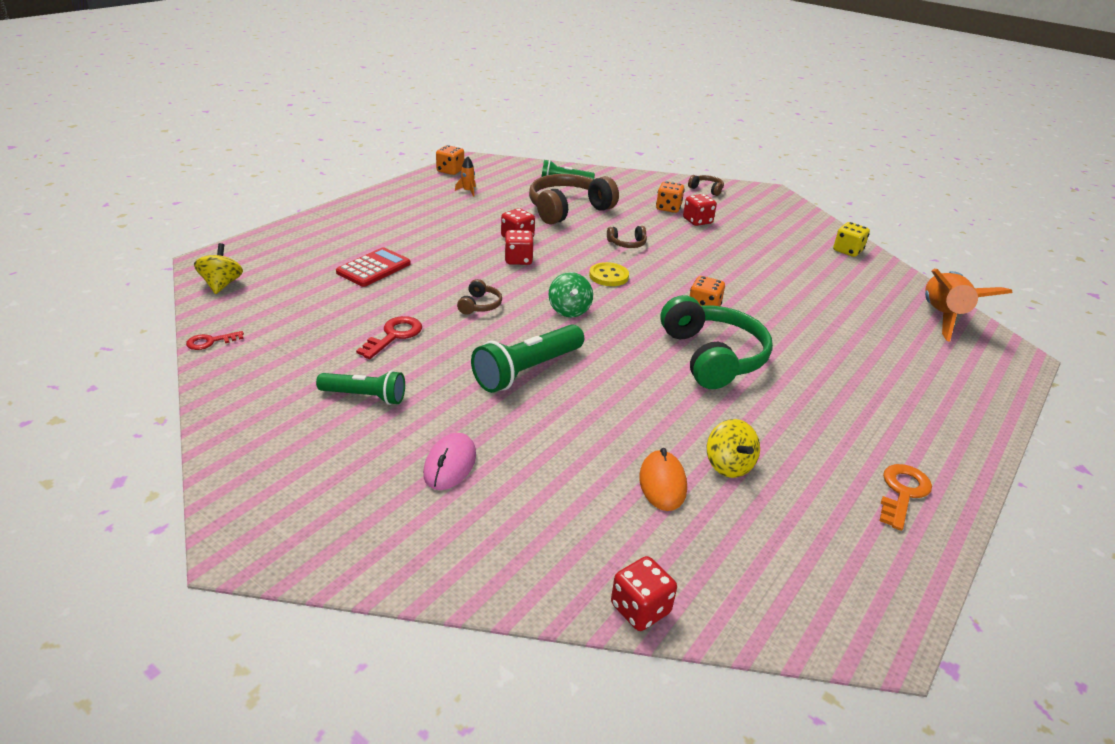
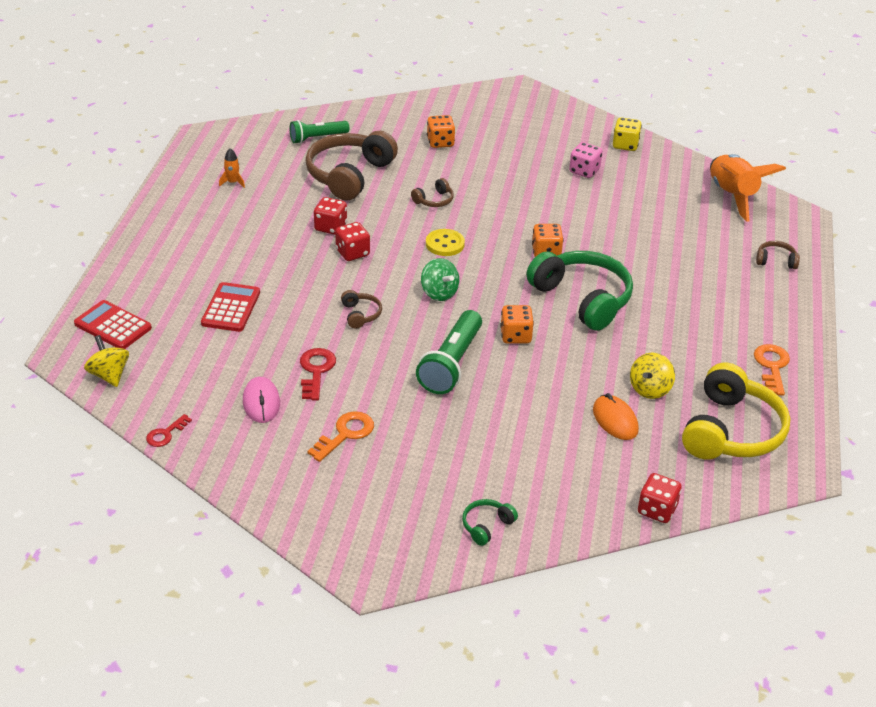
camera: 25 degrees left, 5 degrees up
green flashlight [316,370,405,405] -> orange key [307,411,374,462]
pink mouse [423,433,476,490] -> pink mouse moved to [243,377,280,423]
orange dice [436,145,464,175] -> orange dice moved to [500,305,534,344]
red dice [683,194,717,226] -> none
brown headphones [688,175,724,196] -> brown headphones moved to [756,241,800,269]
yellow spinning top [707,419,760,478] -> yellow spinning top turned 75 degrees clockwise [630,353,675,399]
none -> red calculator [74,300,152,349]
none -> green headphones [462,499,518,546]
none -> pink dice [569,142,602,178]
none -> yellow headphones [682,362,790,459]

